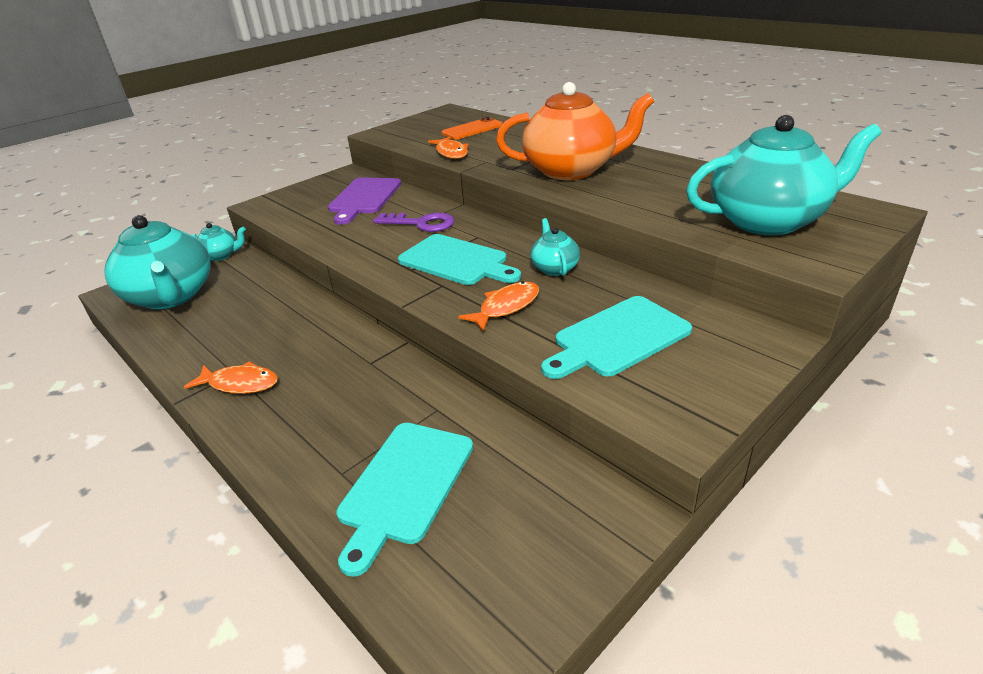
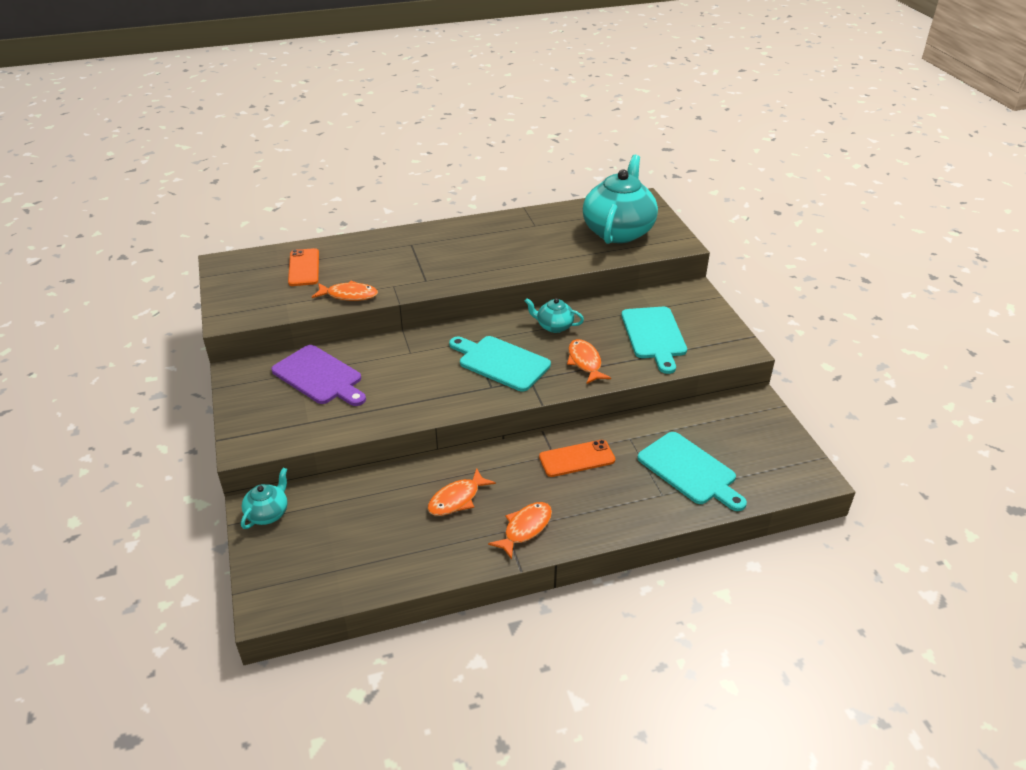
camera: 65 degrees left, 5 degrees up
turquoise teapot [104,215,211,309] -> none
purple key [373,213,454,232] -> none
turquoise cutting board [398,234,521,285] -> turquoise cutting board turned 120 degrees counterclockwise [449,336,551,392]
orange teapot [496,82,655,180] -> none
none -> orange fish [427,468,496,516]
none -> orange phone [539,440,615,477]

